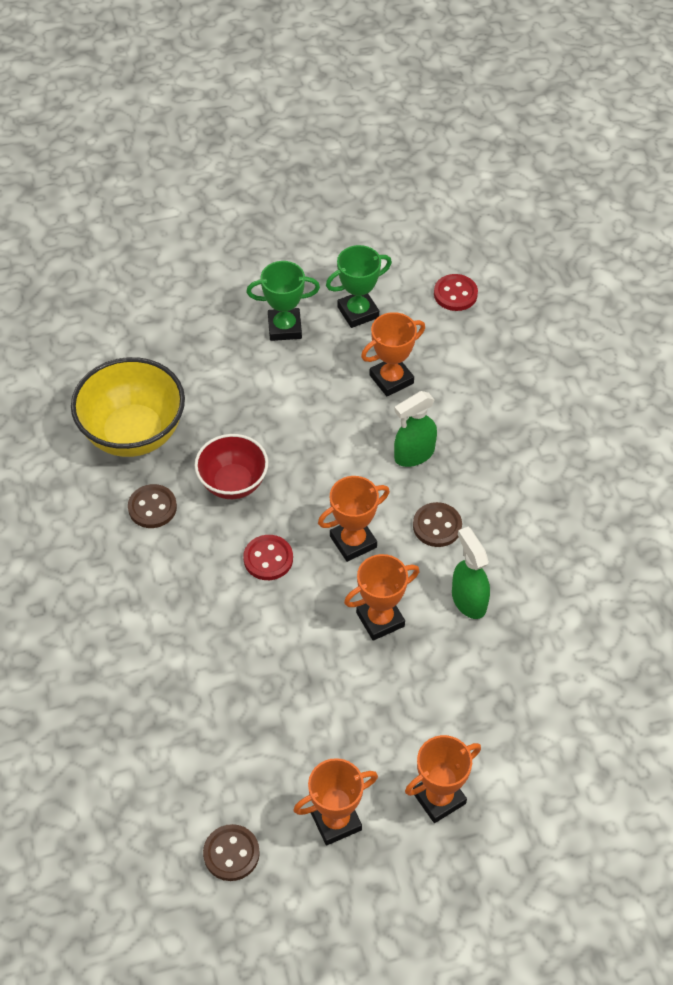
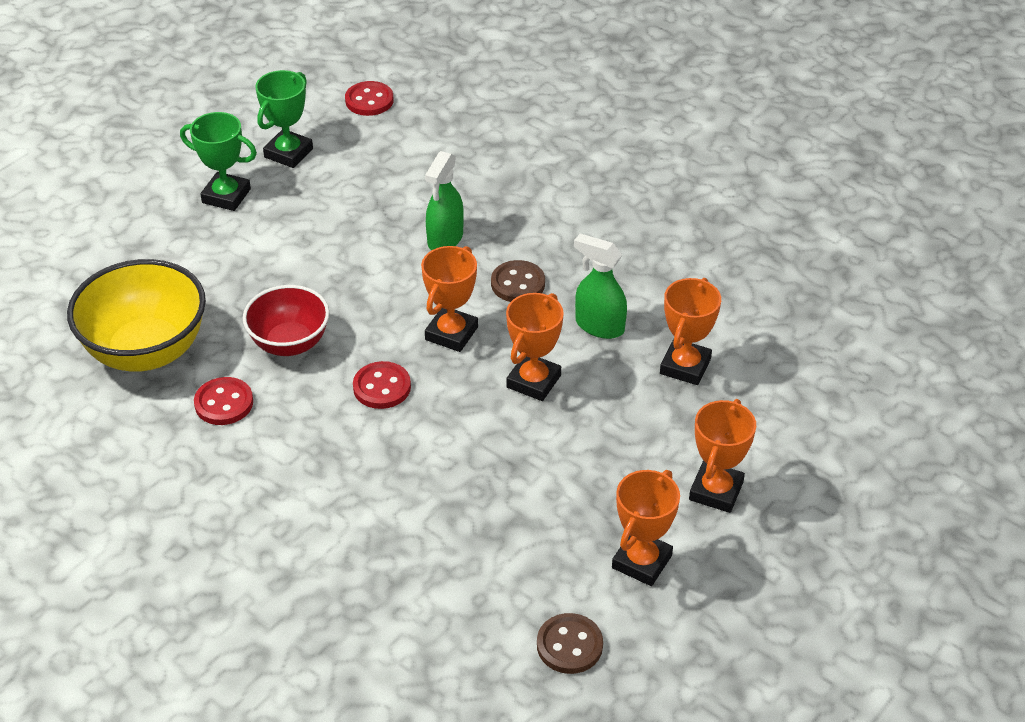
camera: 35 degrees left, 10 degrees down
brown button [128,484,177,528] -> red button [194,377,253,425]
green trophy [246,261,320,341] -> green trophy turned 60 degrees clockwise [180,112,257,211]
orange trophy [361,312,425,397] -> orange trophy moved to [660,278,721,385]

